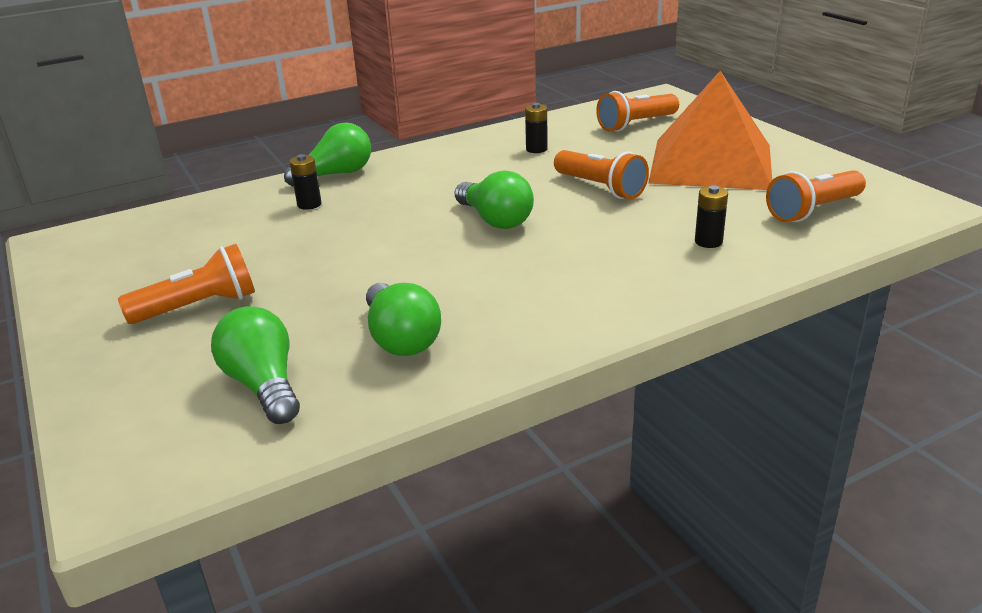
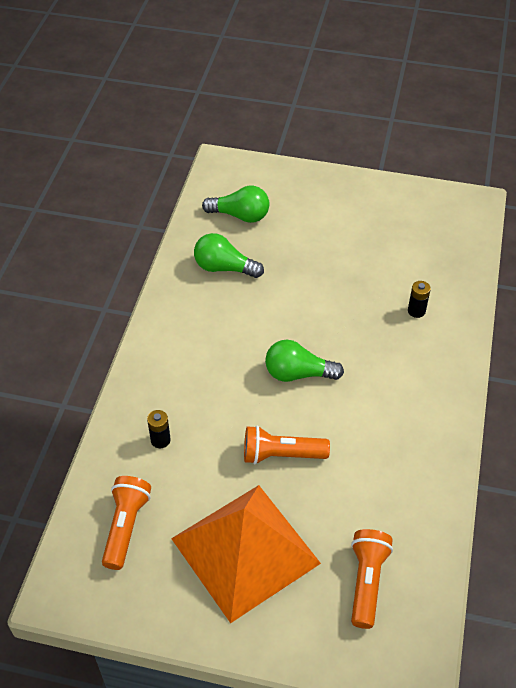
camera: 130 degrees right, 20 degrees up
orange flashlight [118,244,255,324] -> none
green light bulb [284,122,371,187] -> none
black battery [525,103,548,153] -> none

